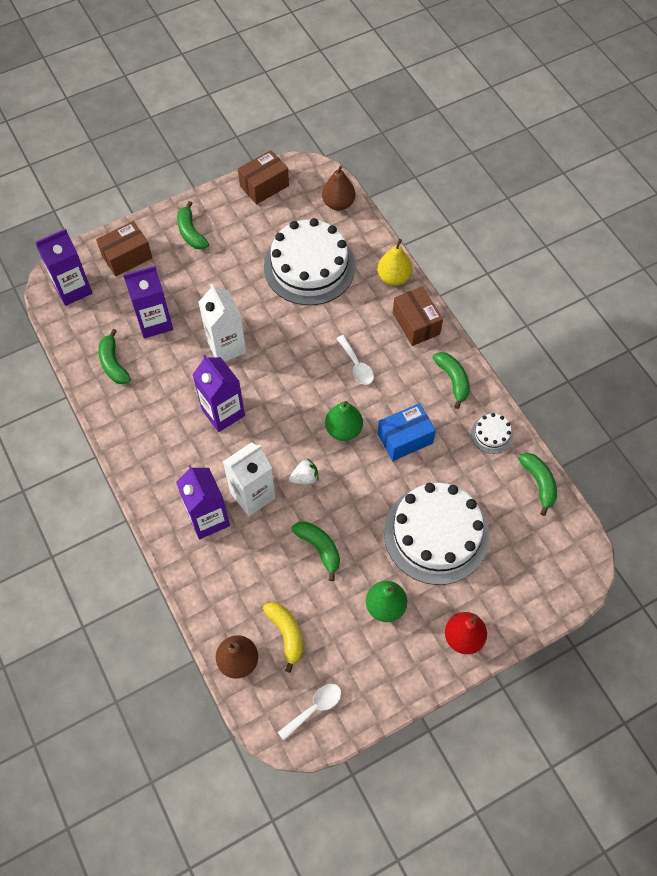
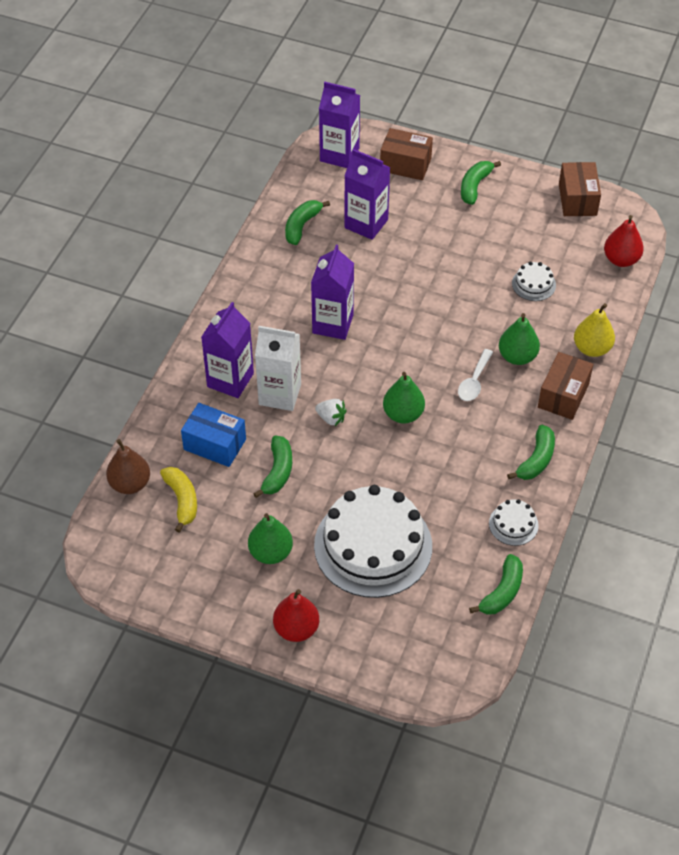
camera: 50 degrees right, 10 degrees down
white carton [198,284,247,362] -> none
brown box [238,150,289,205] -> brown box turned 75 degrees clockwise [559,162,601,216]
yellow banana [263,602,303,673] -> yellow banana turned 45 degrees counterclockwise [160,467,197,532]
white cake [264,218,355,305] -> white cake [512,262,556,301], size x0.42
white spoon [278,684,341,740] -> none
brown pear [322,166,355,210] -> red pear [604,215,644,267]
blue box [377,403,436,461] -> blue box moved to [181,403,246,467]
none -> green pear [499,313,540,365]

